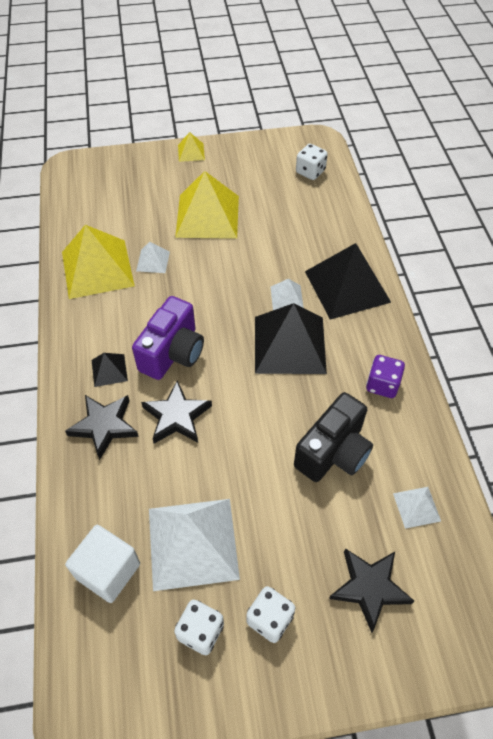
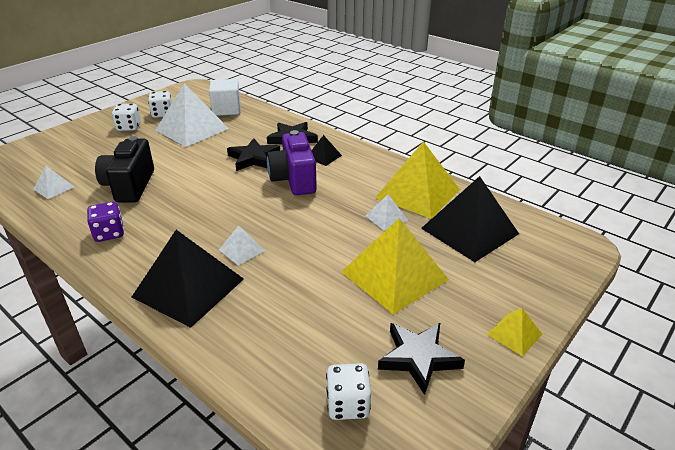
camera: 140 degrees right, 20 degrees down
black pyramid [255,303,327,374] -> black pyramid moved to [421,176,519,262]
black star [329,548,414,633] -> black star moved to [378,323,465,395]

